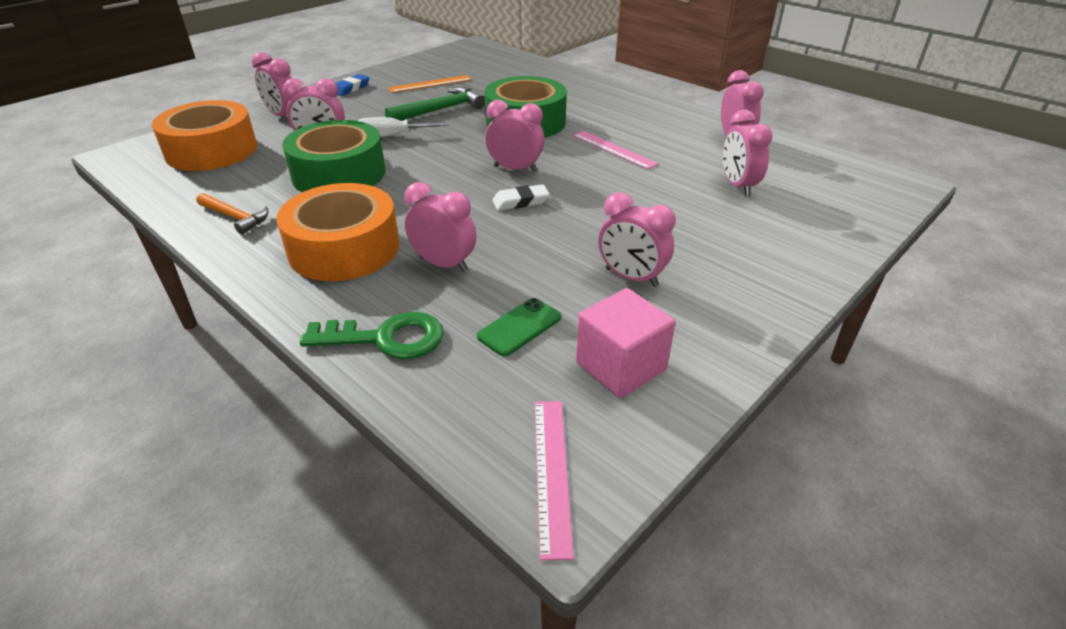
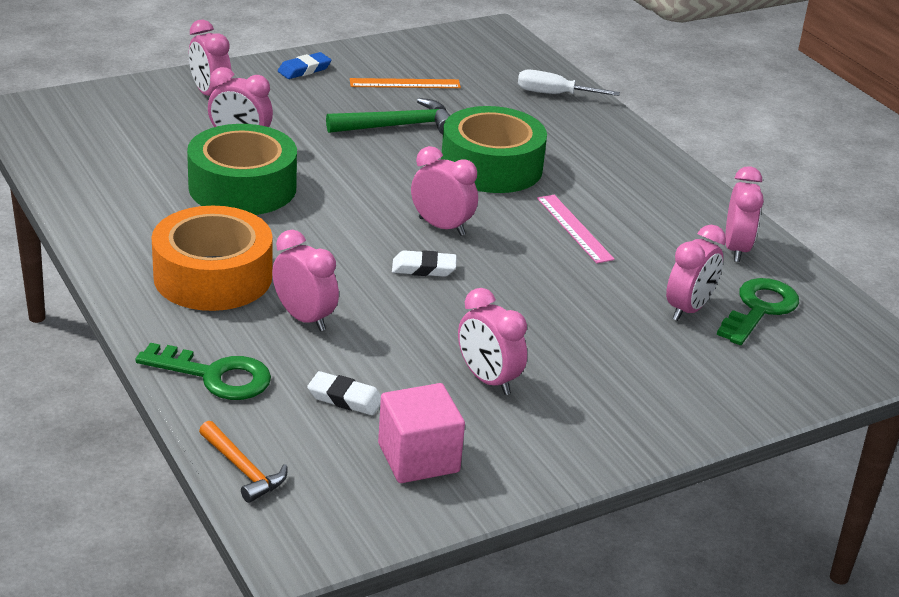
camera: 15 degrees right, 5 degrees down
orange tape [152,100,257,171] -> none
orange hammer [196,193,269,234] -> orange hammer moved to [199,421,287,503]
white screwdriver [358,117,449,137] -> white screwdriver moved to [518,69,620,96]
green phone [477,298,561,356] -> white eraser [307,371,381,415]
pink ruler [535,401,574,560] -> none
pink clock [723,110,772,196] -> pink clock turned 150 degrees counterclockwise [666,225,726,321]
none -> green key [717,278,799,345]

